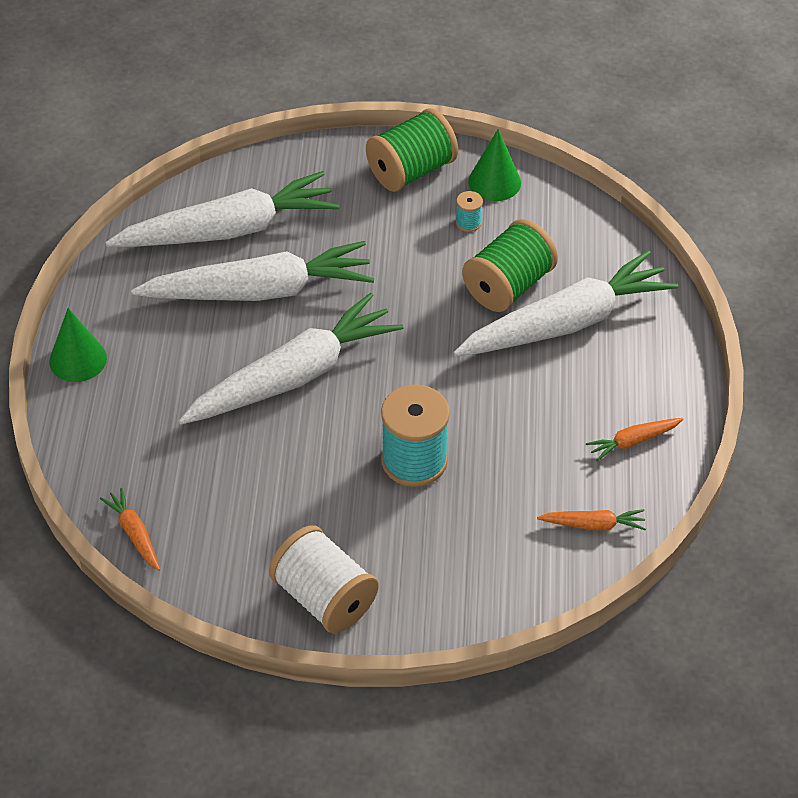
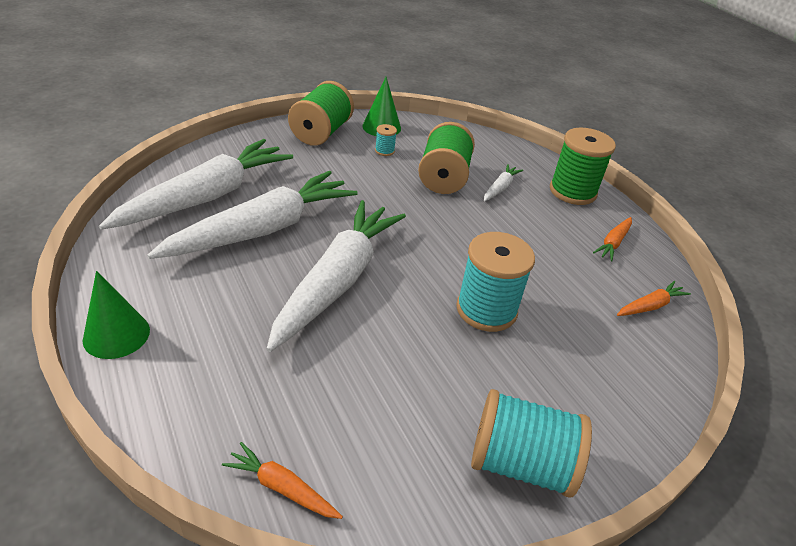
camera: 35 degrees left, 10 degrees down
white spool [269,525,379,634] -> turquoise spool [471,389,592,498]
white carrot [454,250,678,356] -> white carrot [484,164,523,202], size x0.41
none -> green spool [550,128,616,205]

